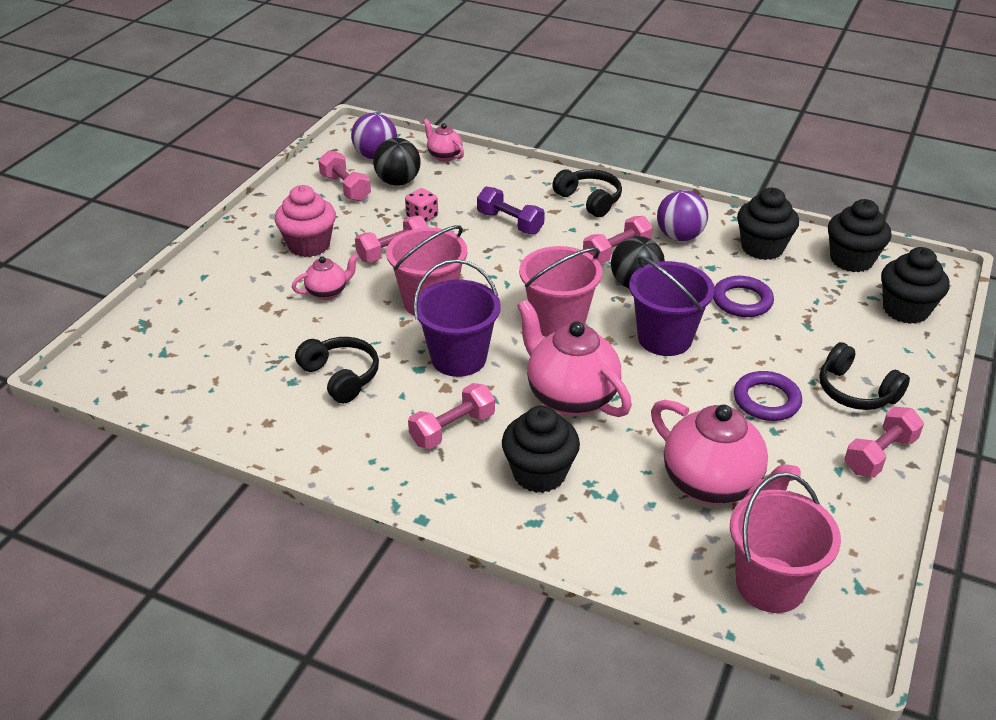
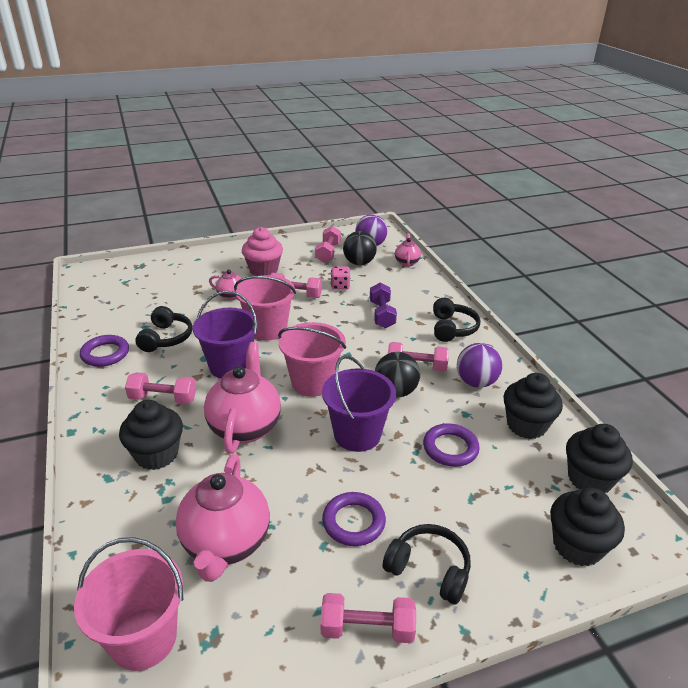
camera: 45 degrees right, 5 degrees down
black headphones [819,342,910,410] -> black headphones turned 120 degrees clockwise [383,524,471,605]
none -> purple ring [80,335,129,367]

